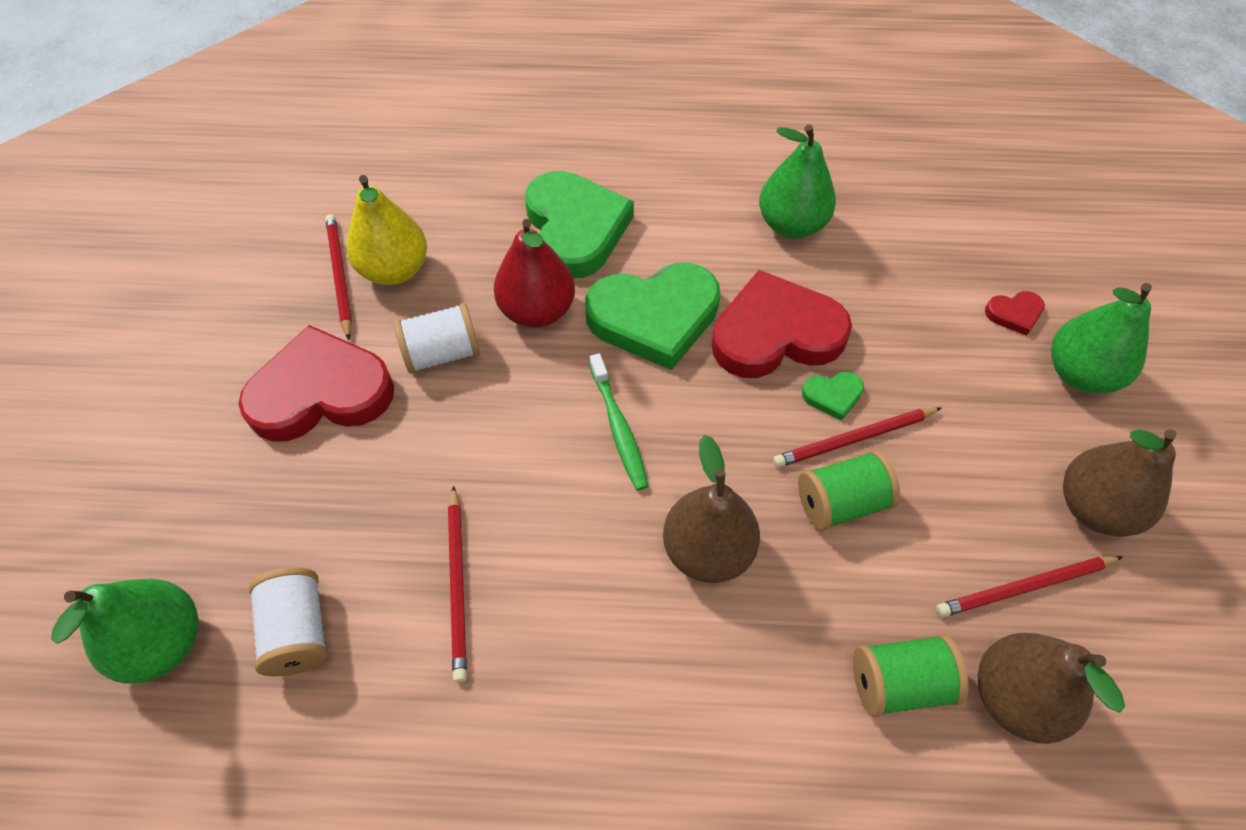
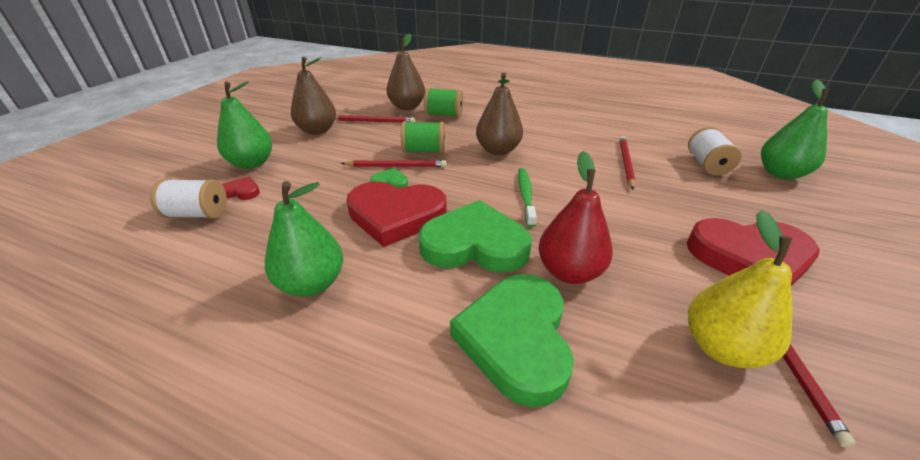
camera: 160 degrees left, 20 degrees down
white spool [394,303,480,374] -> white spool moved to [150,179,227,219]

